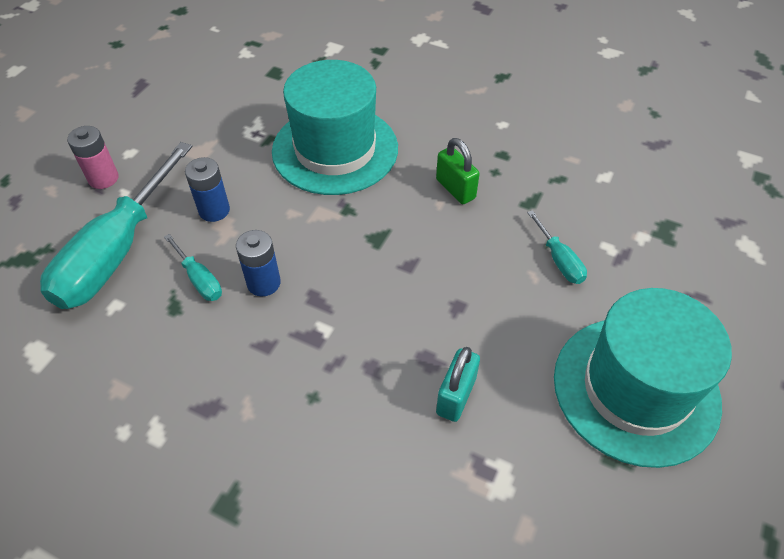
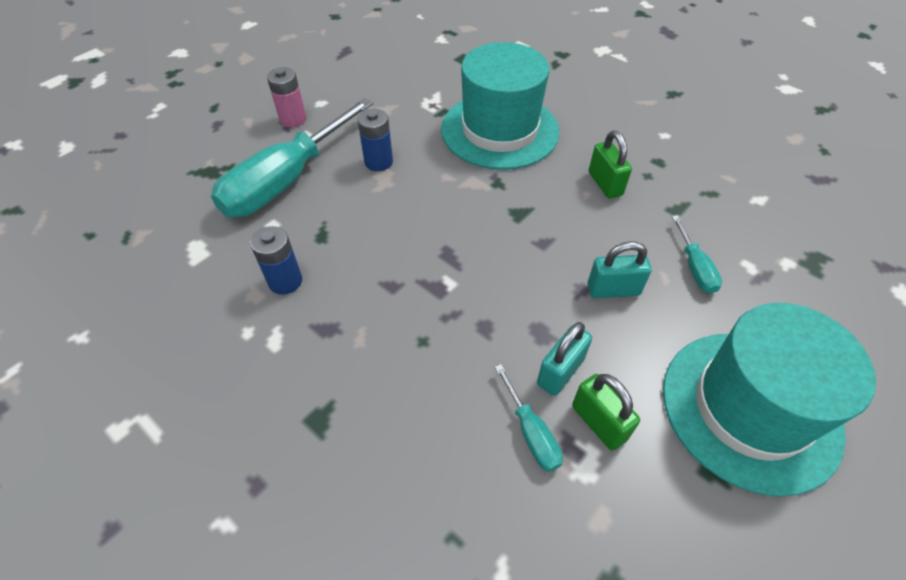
camera: 15 degrees right, 0 degrees up
turquoise screwdriver [164,234,222,301] -> turquoise screwdriver moved to [495,364,563,472]
blue battery [236,230,281,297] -> blue battery moved to [250,226,302,295]
none -> green padlock [572,374,640,451]
none -> turquoise padlock [587,241,652,298]

